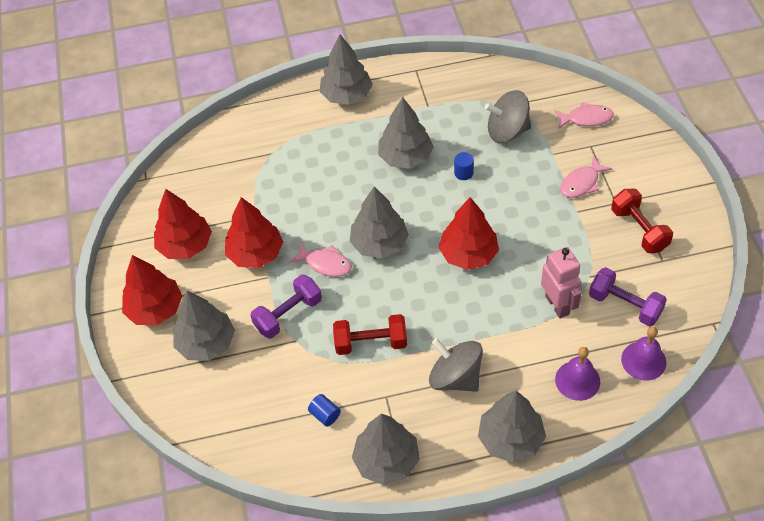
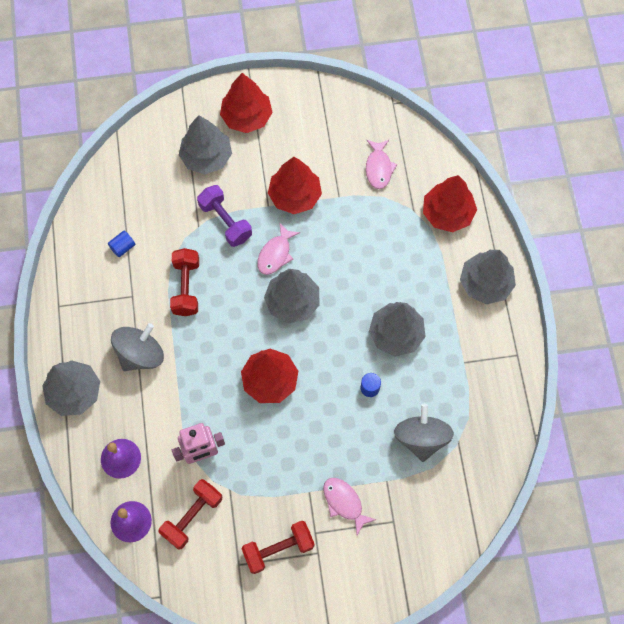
camera: 90 degrees right, 15 degrees up
red tree [154,189,212,259] -> red tree moved to [423,175,477,232]
grey tree [352,414,420,485] -> none
pink fish [554,102,614,128] -> pink fish moved to [366,140,397,189]
purple dumbbell [589,267,667,327] -> red dumbbell [159,479,222,550]

